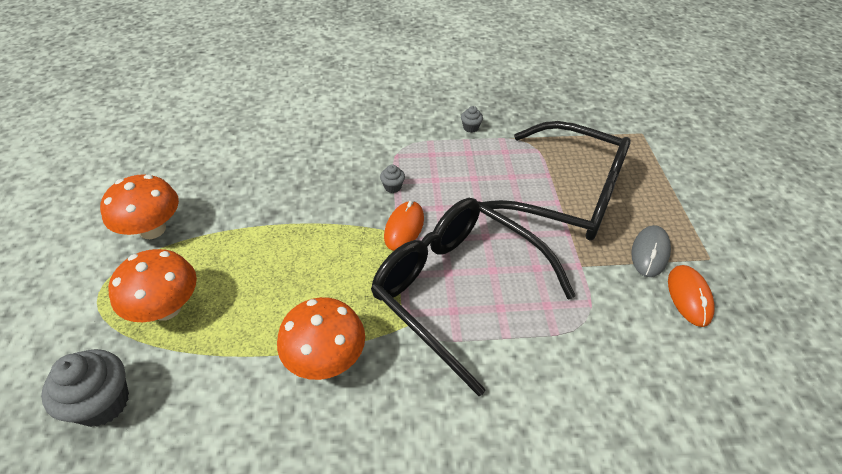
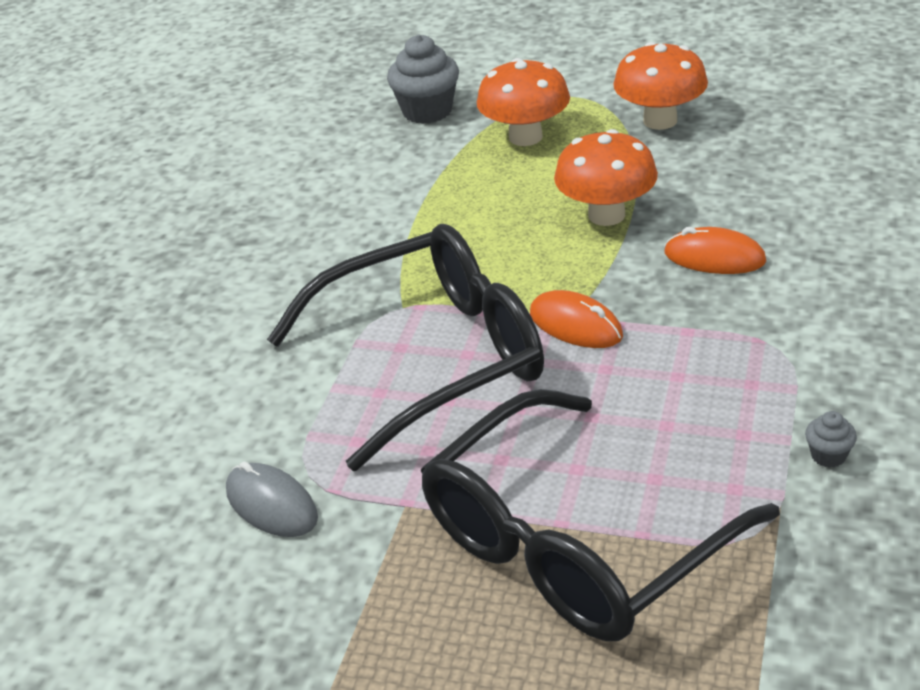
camera: 115 degrees right, 10 degrees down
orange mushroom [277,297,365,380] -> orange mushroom moved to [554,129,658,226]
grey cupcake [380,165,405,193] -> none
grey mouse [631,225,671,277] -> grey mouse moved to [226,462,318,537]
orange mouse [668,265,715,327] -> orange mouse moved to [664,227,766,274]

